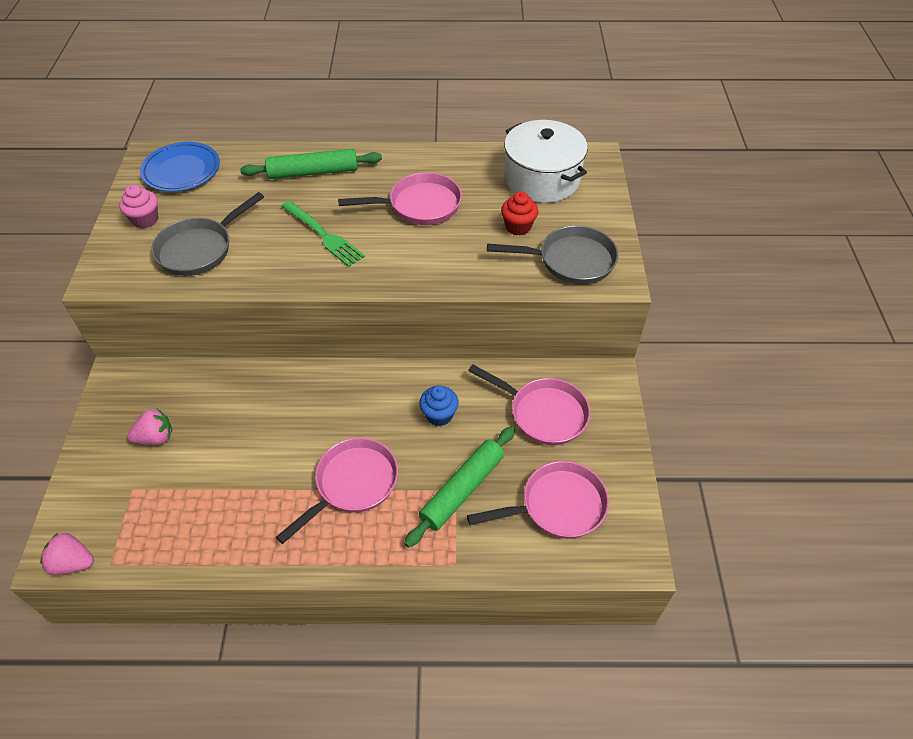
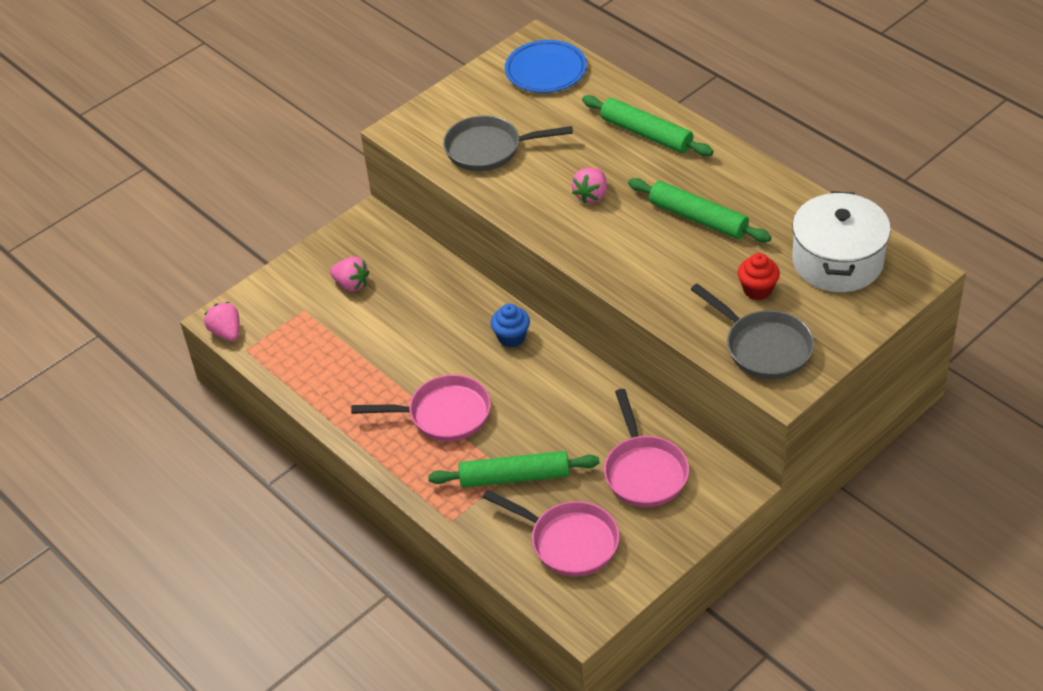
camera: 50 degrees right, 5 degrees down
pink cupcake [119,185,158,228] -> none
green fork [281,201,365,267] -> pink strawberry [572,168,607,204]
pink pan [338,172,462,225] -> green rolling pin [628,178,771,242]
blue cupcake [419,385,459,426] -> blue cupcake moved to [491,304,530,348]

